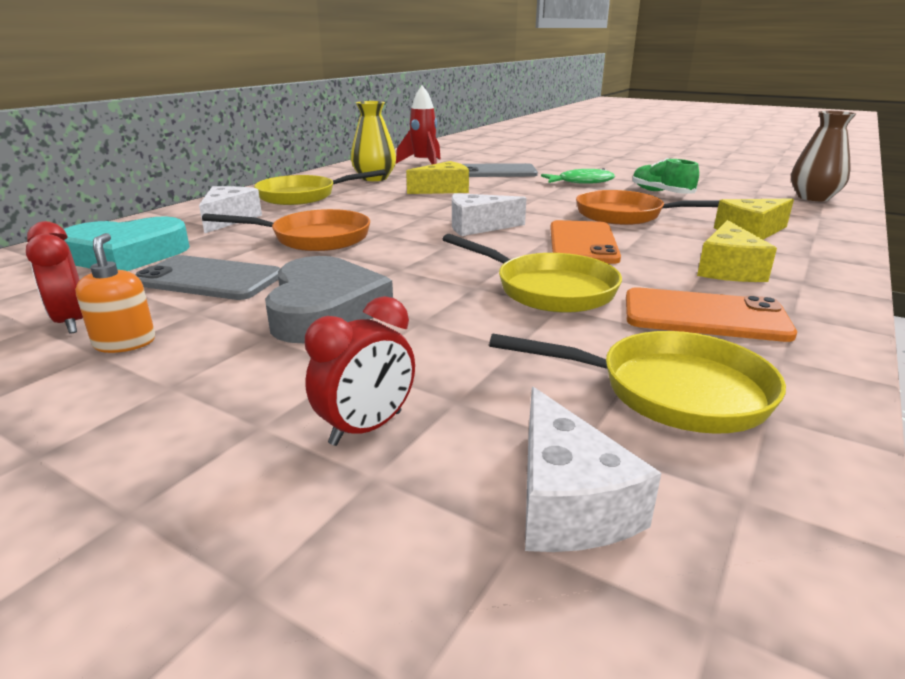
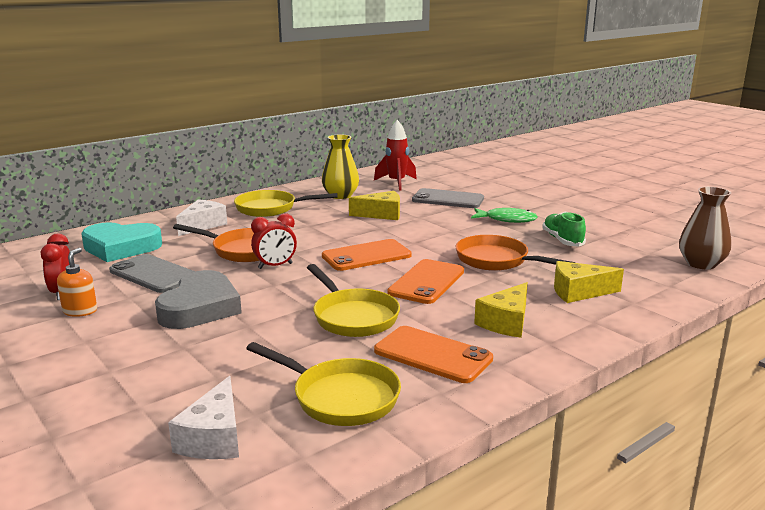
camera: 20 degrees right, 5 degrees down
red clock [305,296,415,446] -> red clock moved to [251,213,297,269]
white cheese [452,193,526,236] -> orange phone [322,239,412,271]

